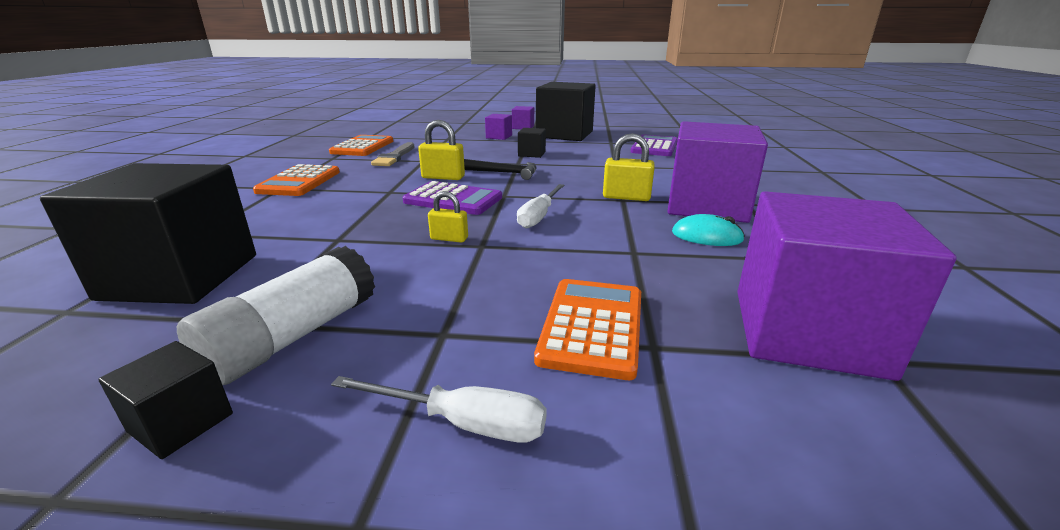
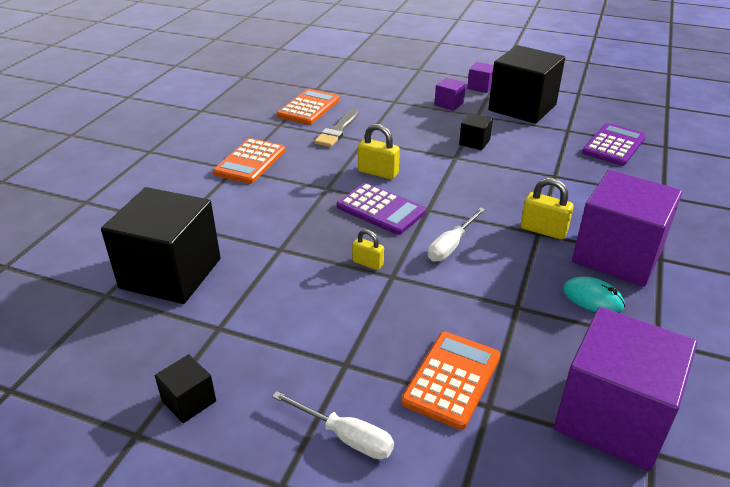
camera: 15 degrees right, 10 degrees up
white glue stick [177,246,375,385] -> none
black hammer [464,159,537,180] -> none

